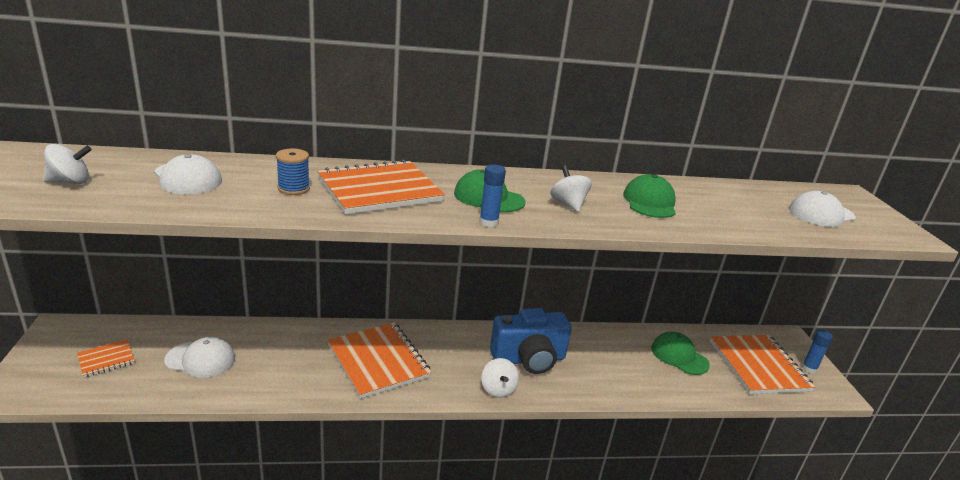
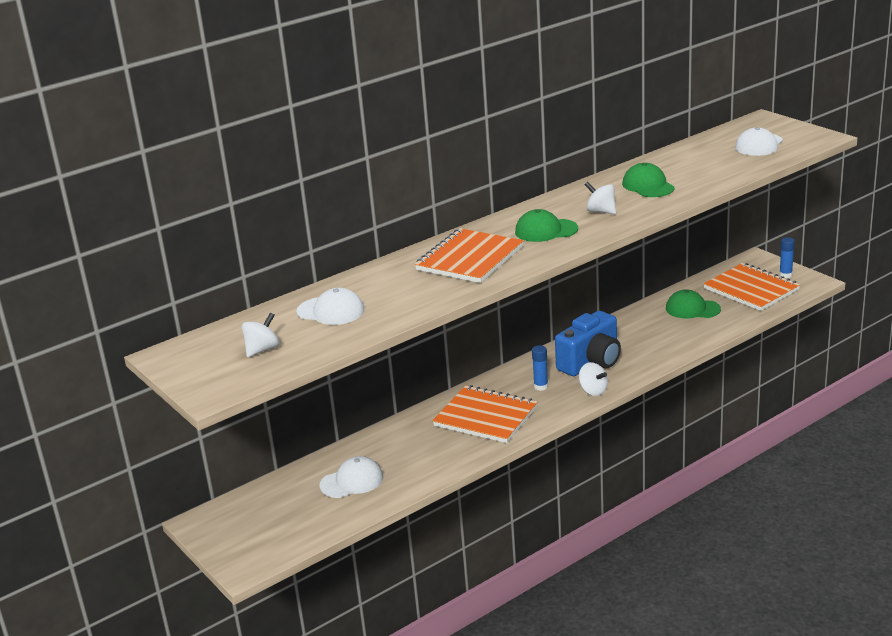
camera: 25 degrees left, 0 degrees up
orange notebook [77,340,135,378] -> none
blue spool [276,149,310,195] -> none
blue glue stick [479,164,506,227] -> blue glue stick moved to [532,345,548,391]

